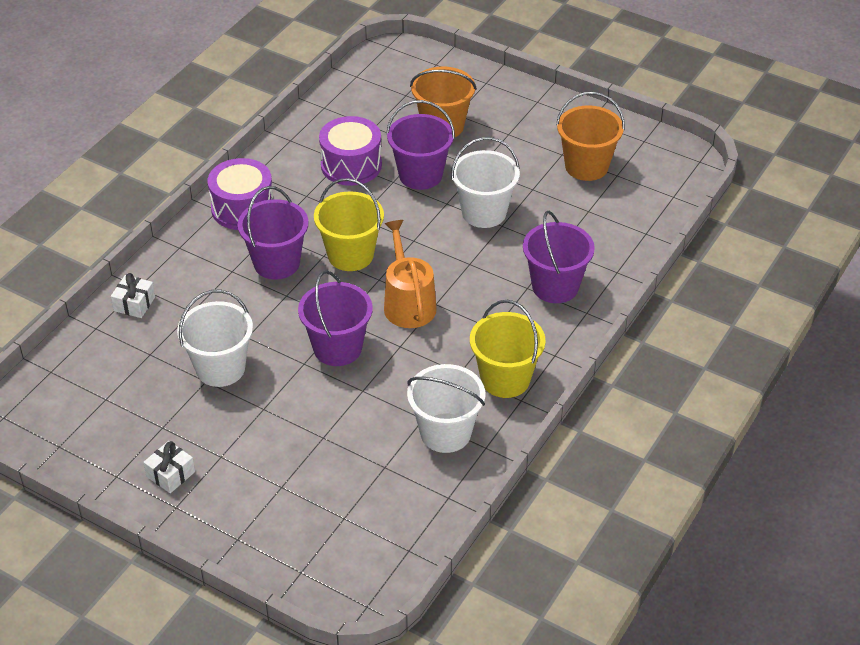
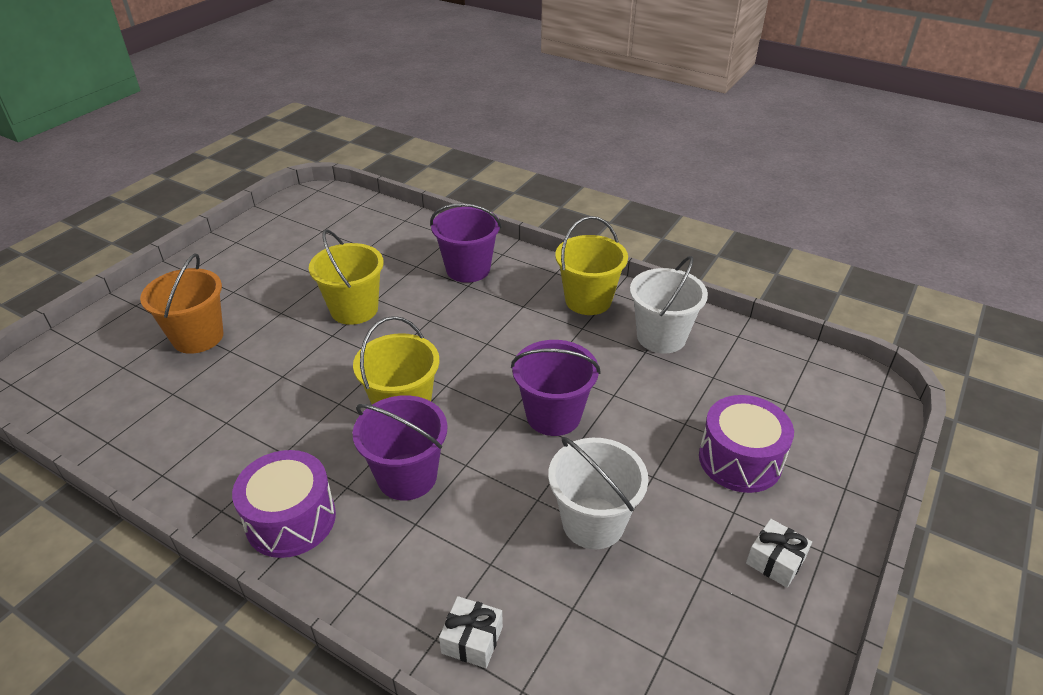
camera: 90 degrees left, 5 degrees down
purple drum [319,116,382,186] -> purple drum moved to [699,395,794,493]
orange watering can [384,220,437,328] -> none
purple bucket [386,100,455,190] -> none
white bucket [451,137,520,228] -> yellow bucket [309,229,384,325]
orange bucket [556,92,625,181] -> none

